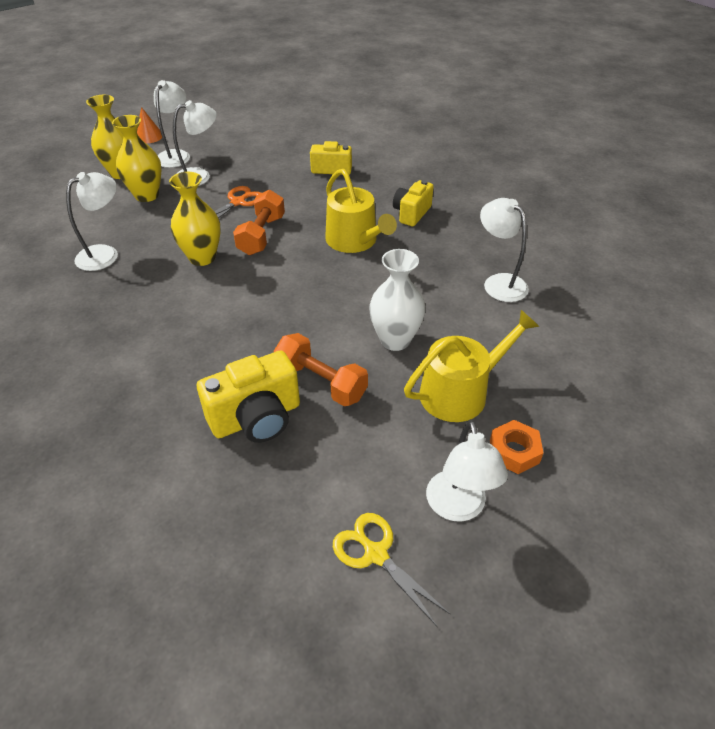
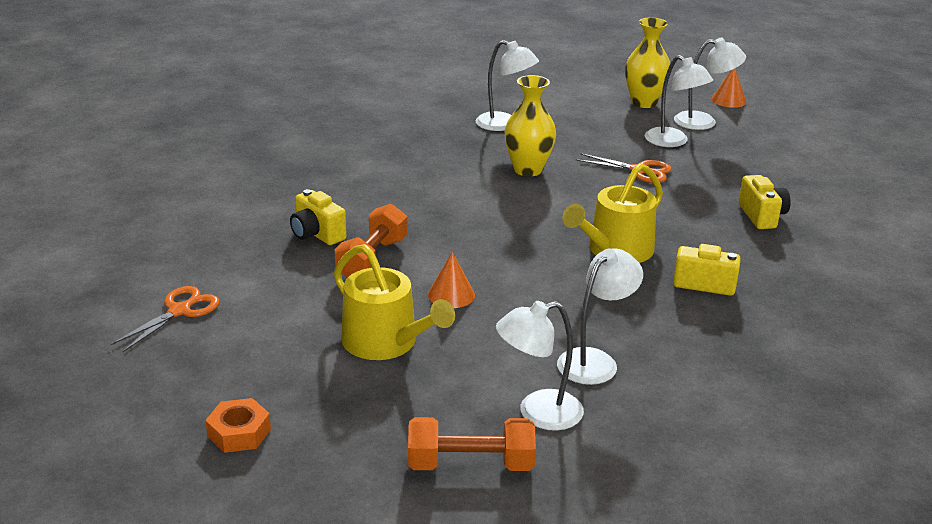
camera: 75 degrees right, 15 degrees down
yellow vase [112,115,161,202] -> none
yellow camera [197,351,300,443] -> yellow camera [290,189,346,245], size x0.66
orange dumbbell [233,190,285,255] -> orange dumbbell moved to [408,417,536,471]
yellow scissors [333,513,451,627] -> orange scissors [111,286,219,352]
white vase [369,249,426,351] -> orange cone [428,252,475,308]
white lamp [426,420,508,521] -> white lamp moved to [496,301,584,431]
orange nut [490,420,544,474] -> orange nut moved to [205,398,271,453]

